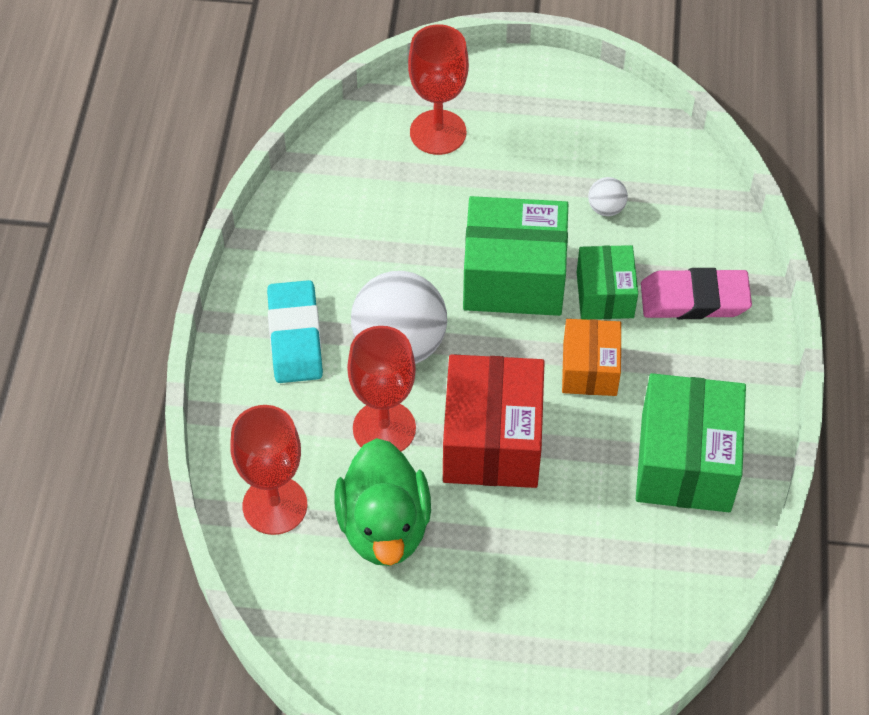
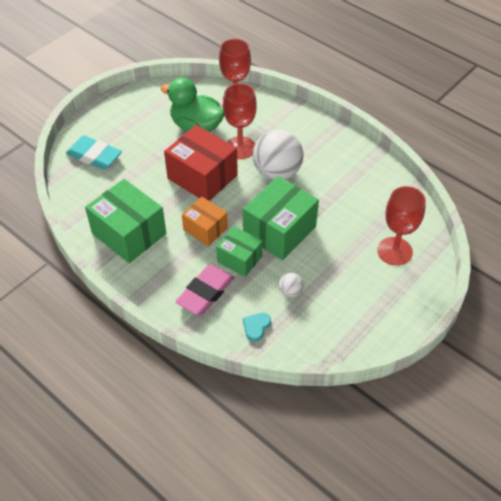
camera: 125 degrees right, 5 degrees down
turquoise eraser [267,280,323,383] -> turquoise eraser moved to [66,135,122,170]
none -> turquoise heart [243,313,271,342]

